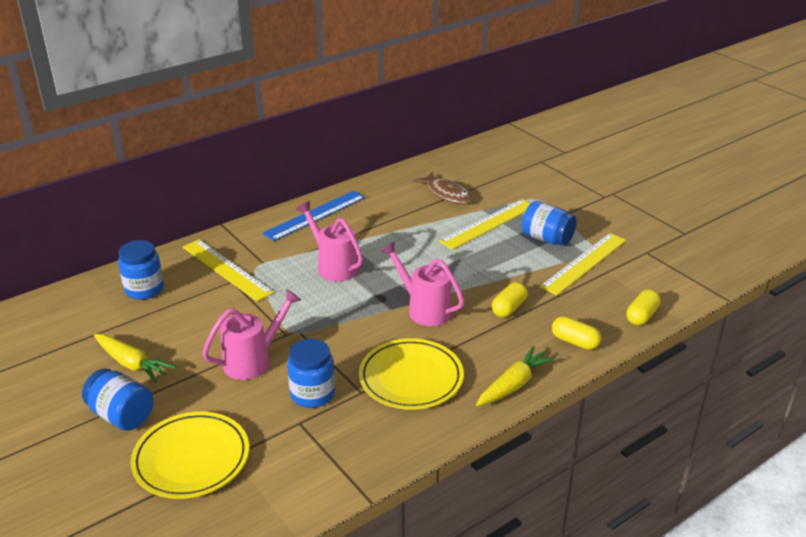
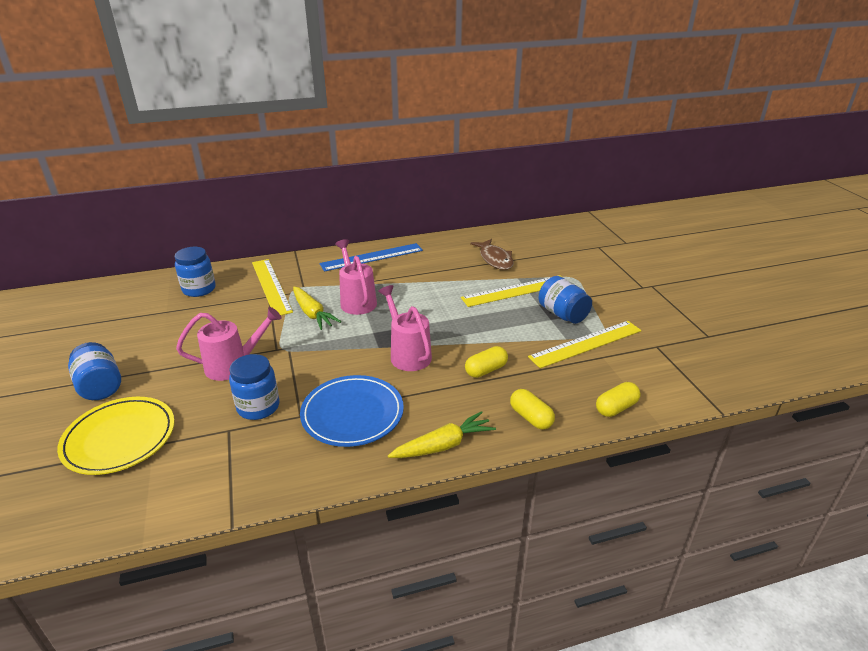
camera: 20 degrees right, 0 degrees up
yellow carrot [94,334,176,383] -> yellow carrot moved to [293,287,341,330]
yellow plate [359,338,464,410] -> blue plate [300,375,404,447]

